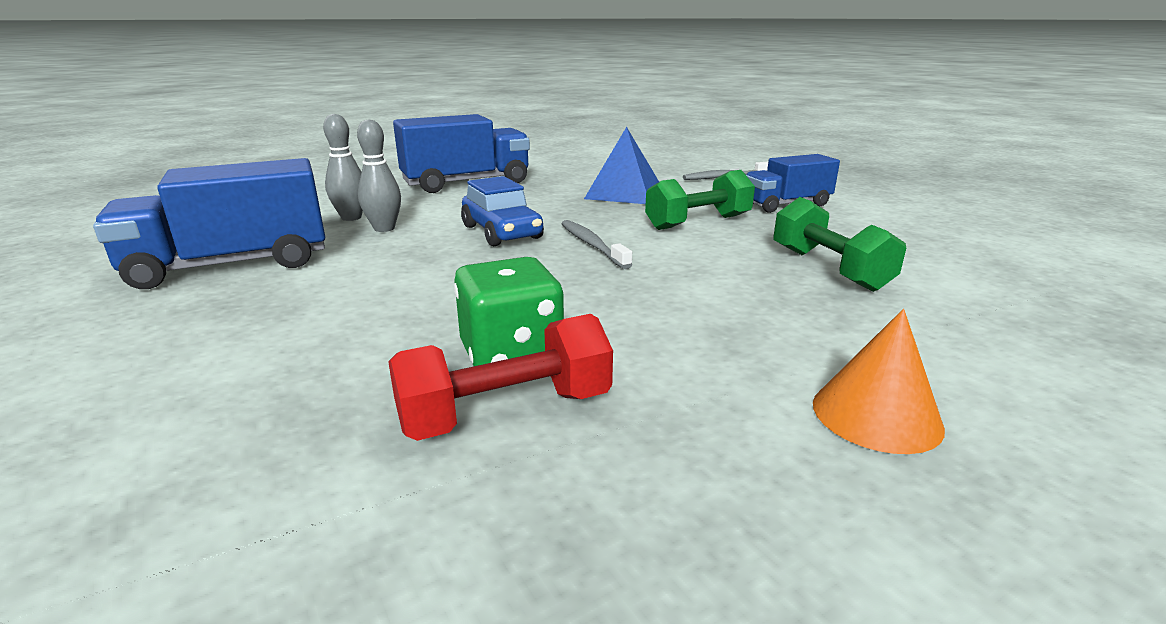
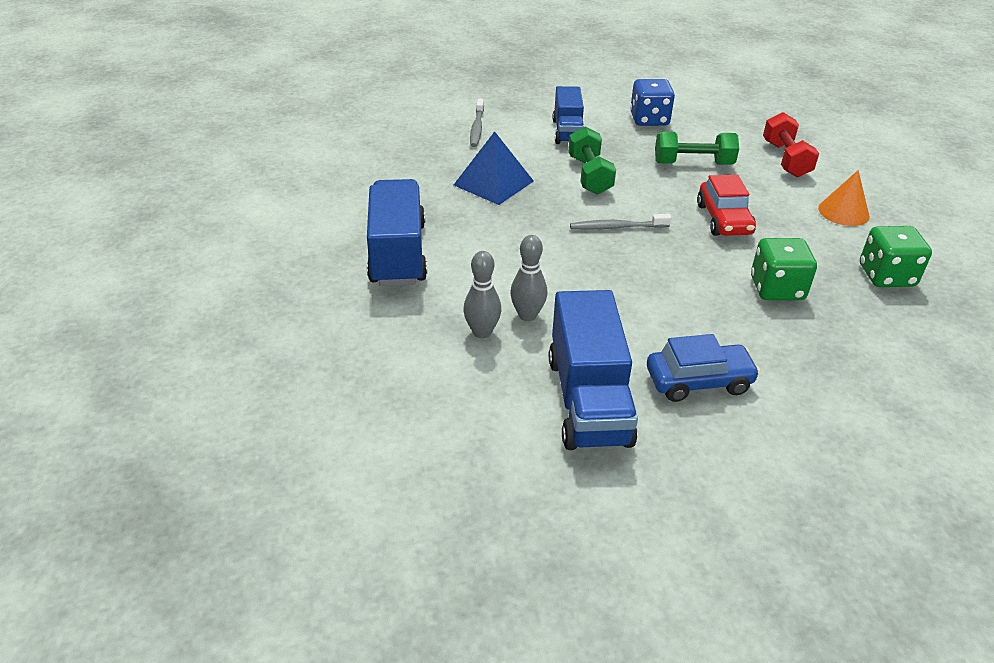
camera: 70 degrees left, 15 degrees up
red dumbbell [388,314,613,441] -> red dumbbell moved to [763,112,819,177]
blue car [461,176,544,246] -> blue car moved to [647,334,760,402]
none -> blue dice [630,79,675,126]
none -> red car [697,175,756,236]
none -> green dice [860,226,932,287]

